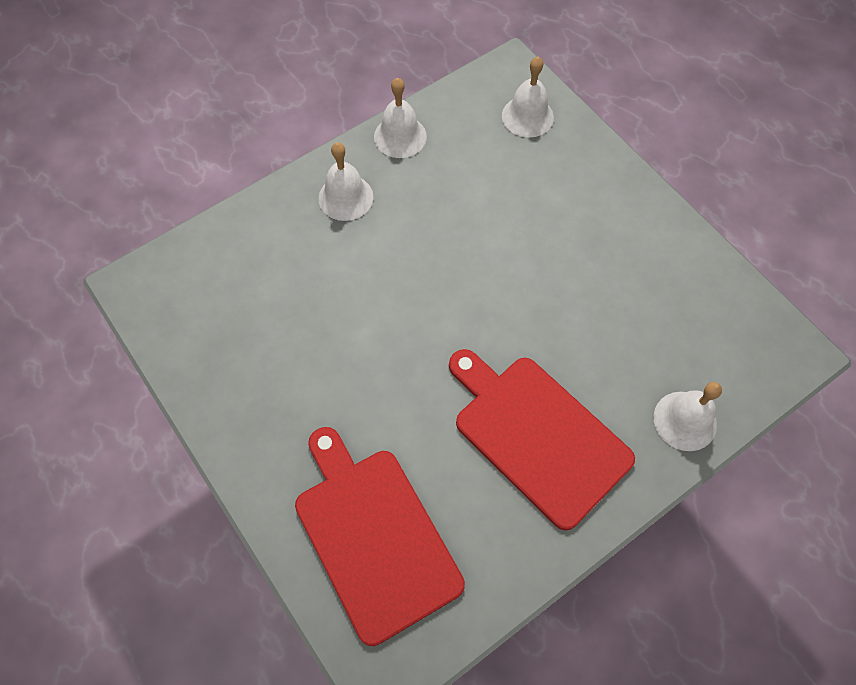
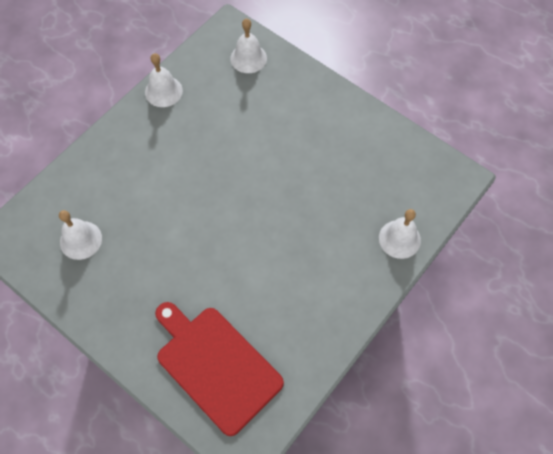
camera: 15 degrees left, 0 degrees up
white bell [318,142,373,221] -> white bell moved to [59,210,102,260]
red cutting board [449,349,635,531] -> none

